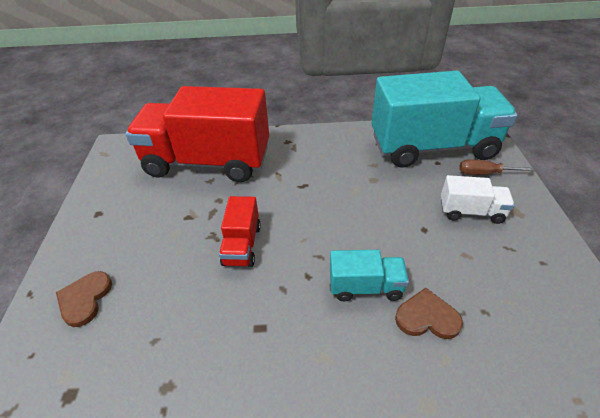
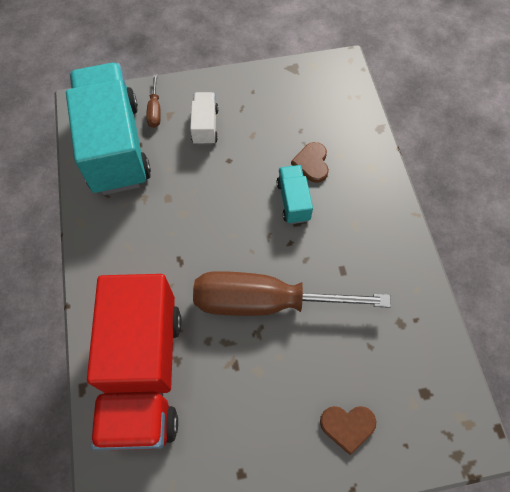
camera: 100 degrees left, 20 degrees up
red truck [219,196,261,267] -> brown screwdriver [193,271,391,316]

